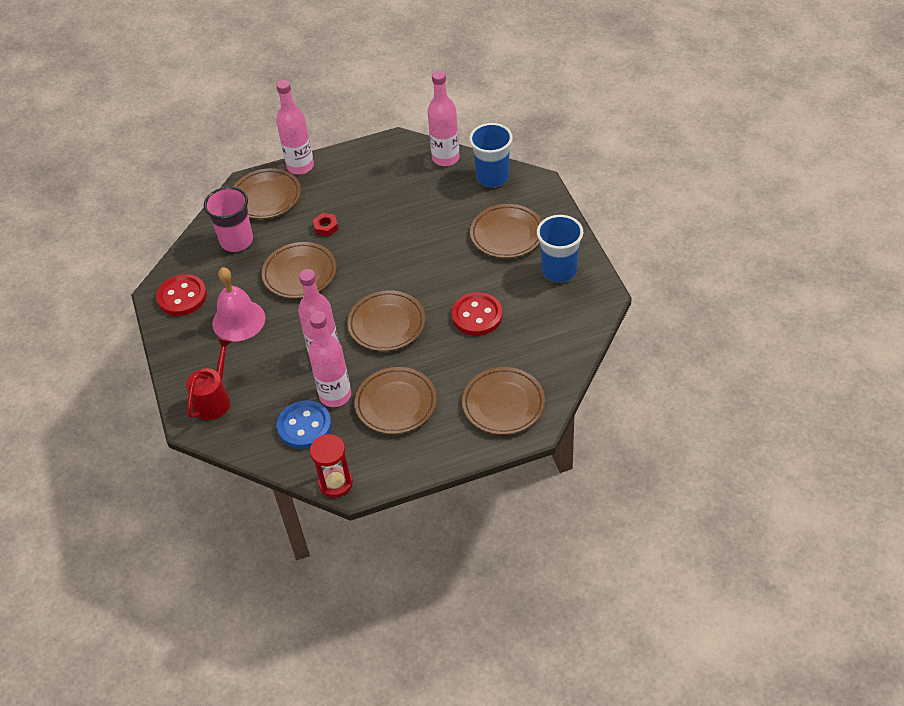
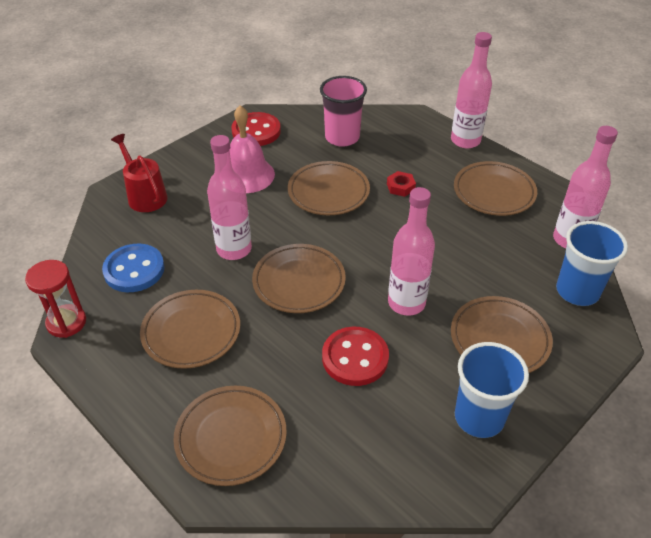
camera: 60 degrees right, 5 degrees down
red watering can [186,338,232,420] -> red watering can turned 120 degrees counterclockwise [111,134,168,212]
brown plate [234,168,301,219] -> brown plate moved to [454,161,537,216]
pink bottle [309,311,351,407] -> pink bottle moved to [388,187,435,315]

